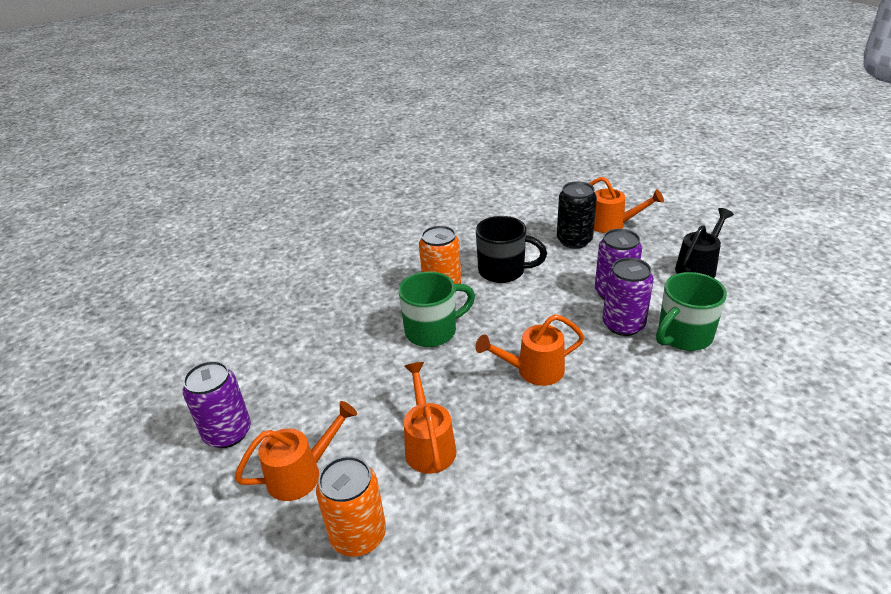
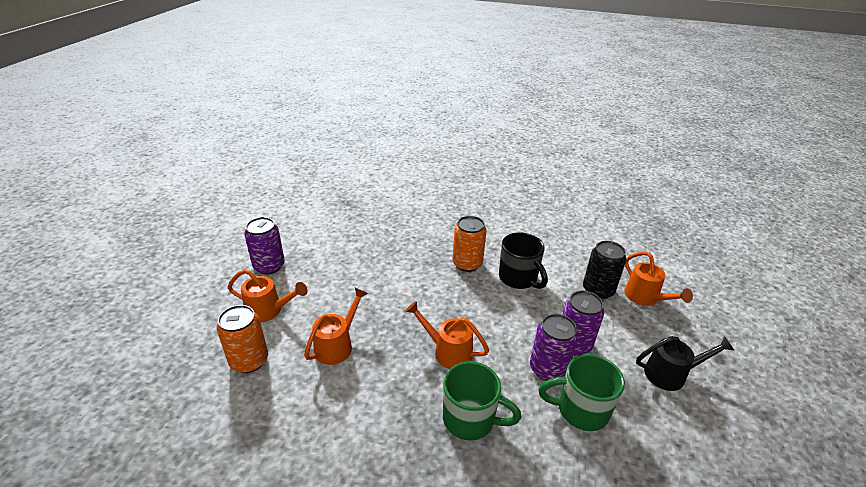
camera: 40 degrees right, 0 degrees up
green mug [398,272,475,347] -> green mug moved to [443,362,521,440]

